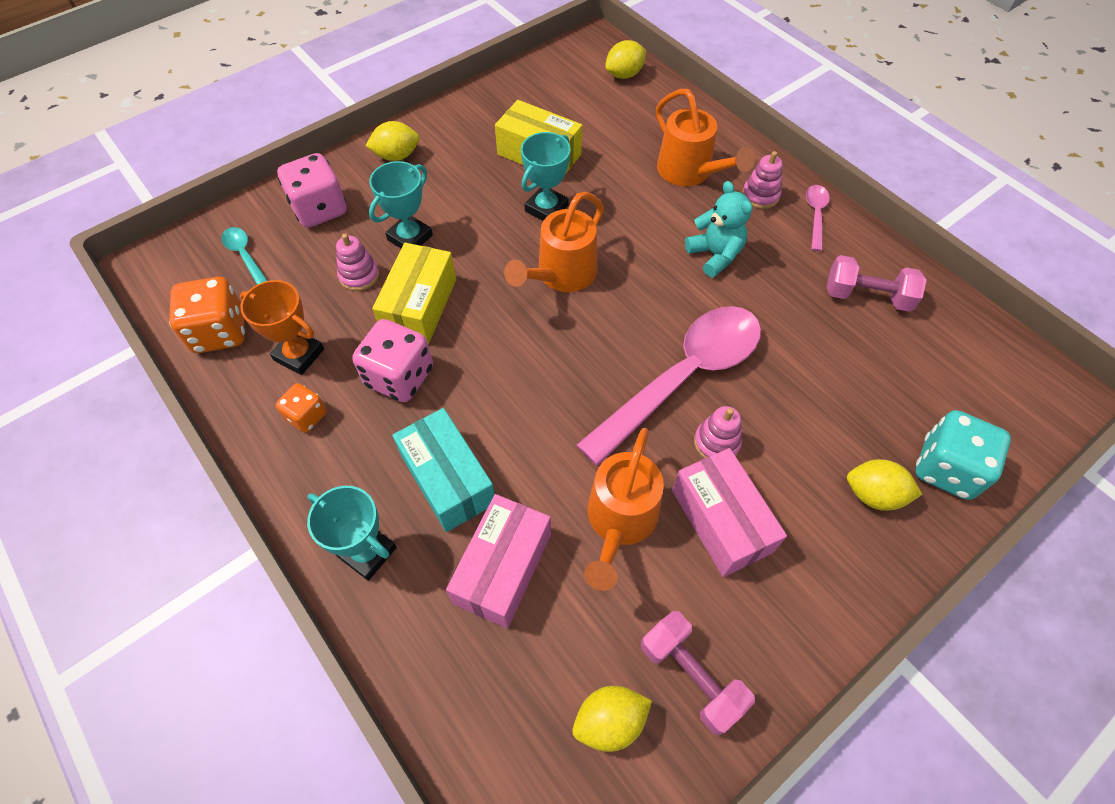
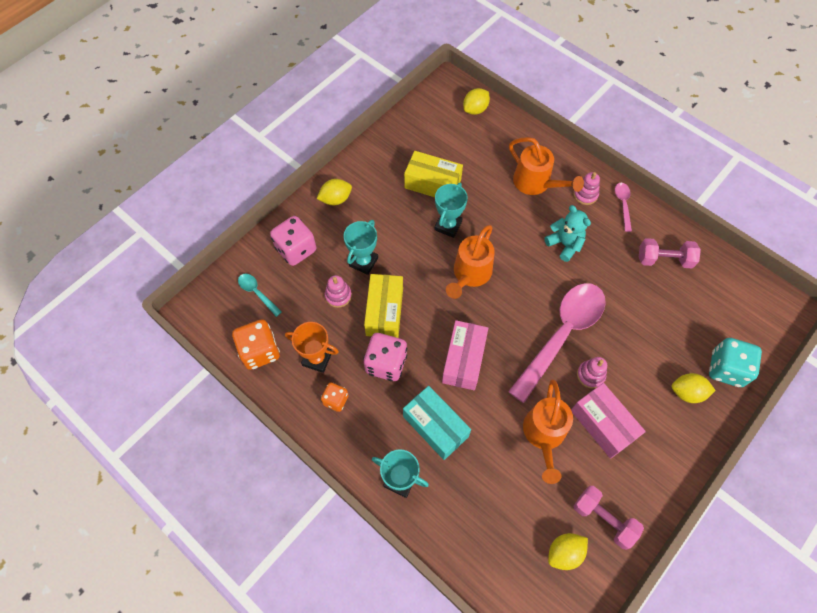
camera: 10 degrees left, 5 degrees up
pink box [446,494,551,628] -> pink box moved to [442,320,488,390]

